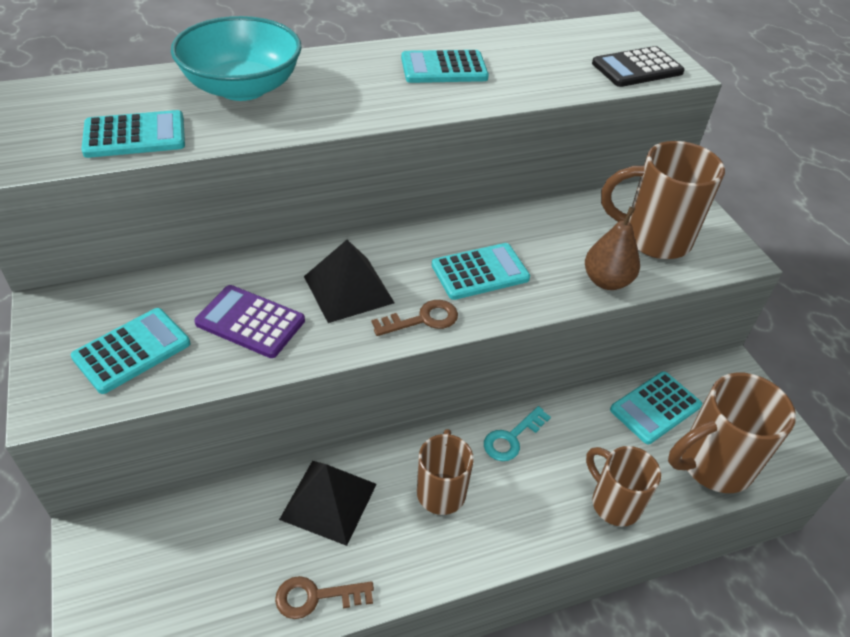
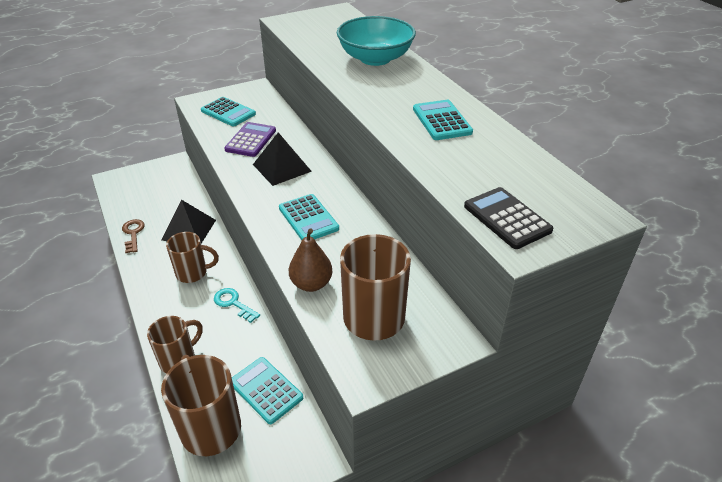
camera: 85 degrees right, 5 degrees down
turquoise calculator [81,110,185,158] -> none
brown key [372,300,458,336] -> none

